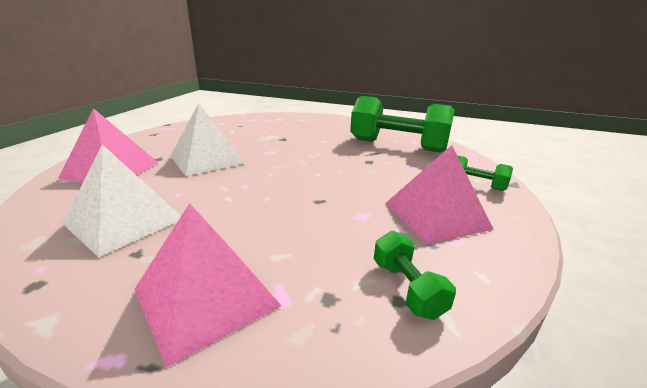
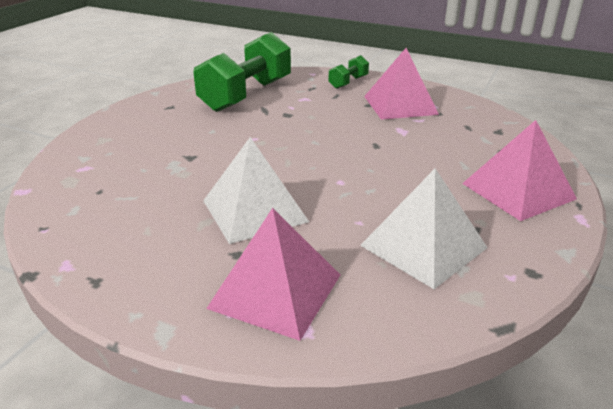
camera: 80 degrees left, 5 degrees up
green dumbbell [374,231,456,320] -> none

